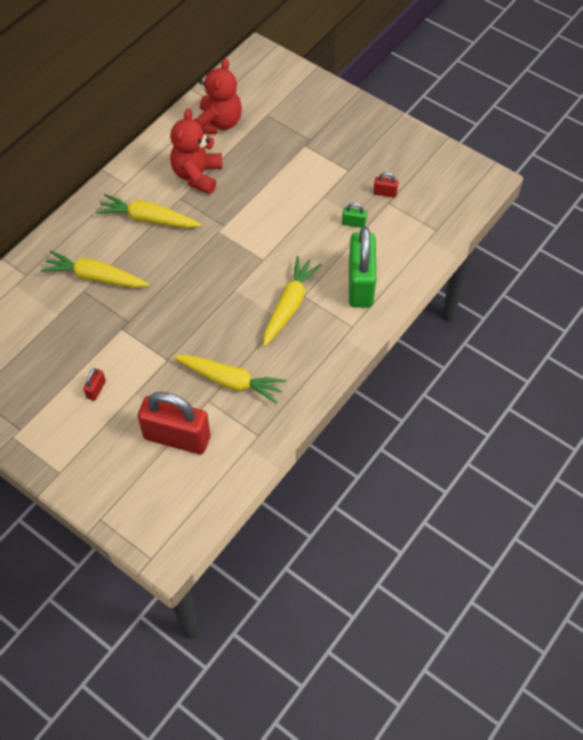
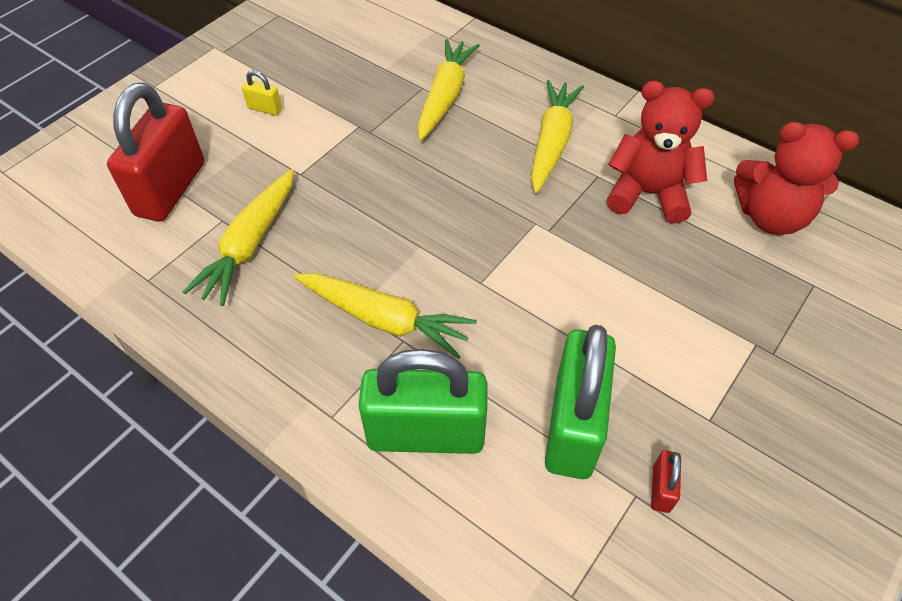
camera: 90 degrees right, 5 degrees down
red padlock [83,368,106,401] -> yellow padlock [242,70,282,115]
green padlock [342,203,367,228] -> green padlock [545,325,616,479], size x2.45

